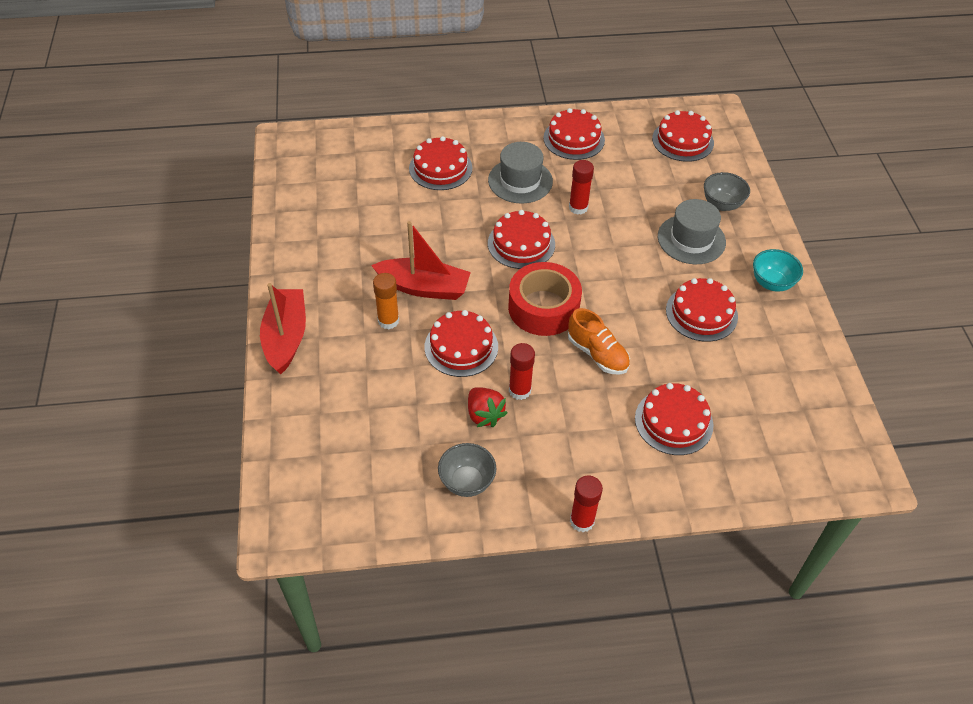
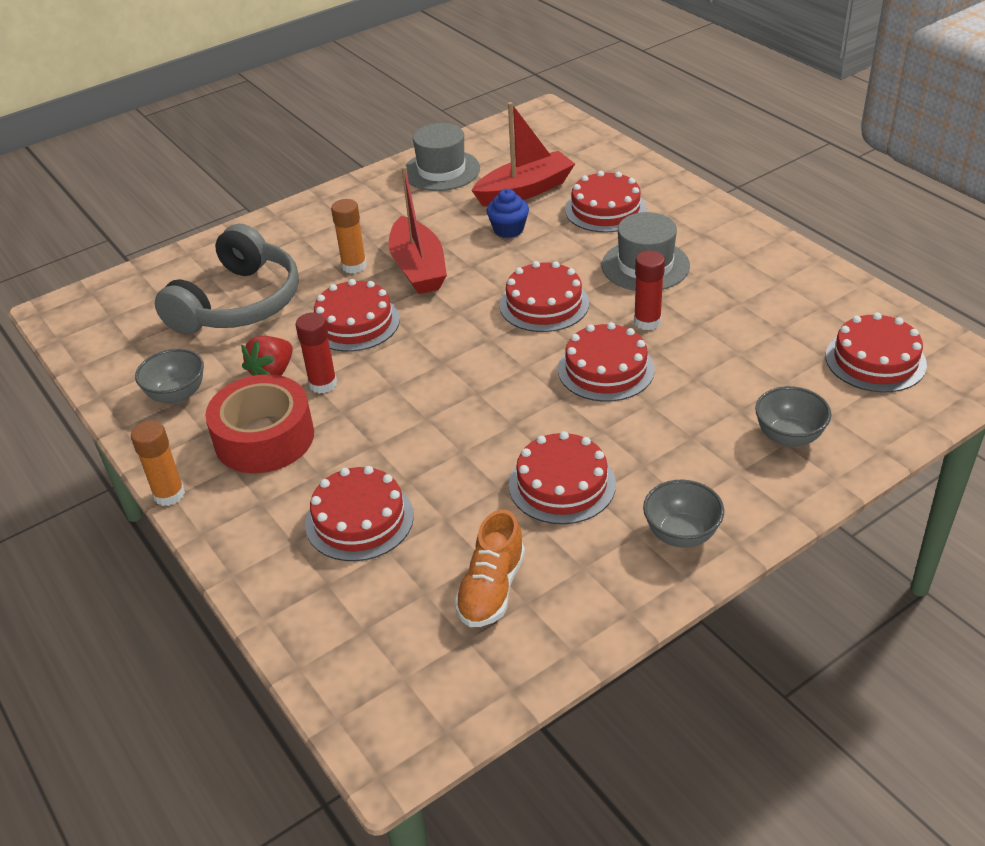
camera: 65 degrees right, 10 degrees down
red boat [260,283,306,374] -> red boat moved to [471,102,575,206]
red tape [508,262,582,336] -> red tape moved to [205,374,314,473]
red cake [543,108,605,160] -> red cake moved to [558,322,655,402]
orange shoe [568,308,630,375] -> orange shoe moved to [454,510,525,627]
red glue stick [570,476,603,532] -> orange glue stick [131,421,185,506]
grey hat [658,199,726,264] -> grey hat moved to [405,123,480,191]
turquoise bowl [753,249,803,292] -> grey bowl [643,480,724,548]
none -> grey headphones [155,224,299,335]
none -> blue cupcake [486,189,529,238]

